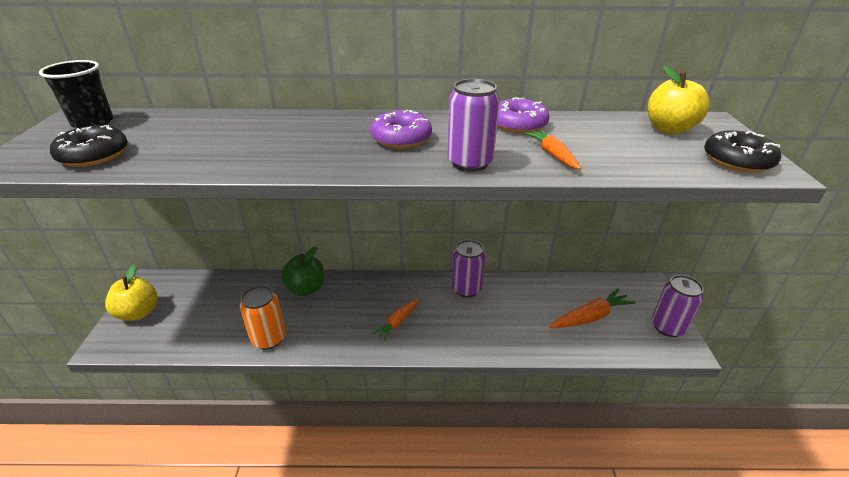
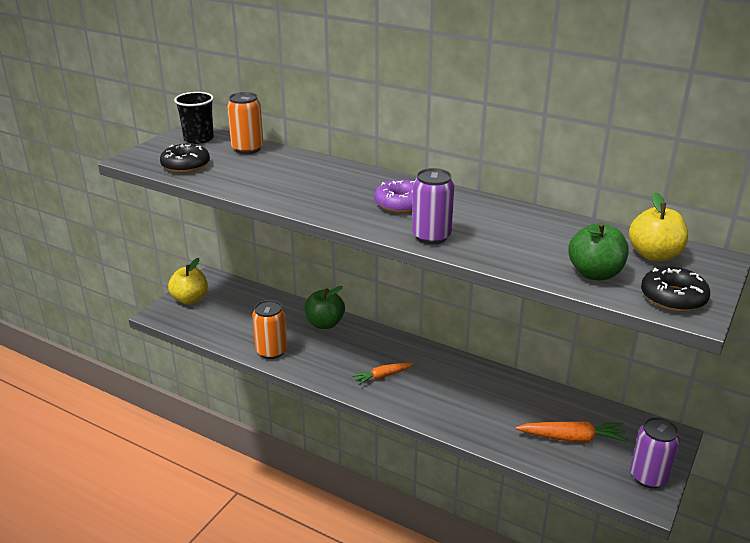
camera: 30 degrees right, 5 degrees down
purple can [451,240,486,297] -> none
purple donut [497,97,549,133] -> none
orange carrot [524,130,581,170] -> none
none -> orange can [227,92,264,154]
none -> green apple [568,222,629,280]

